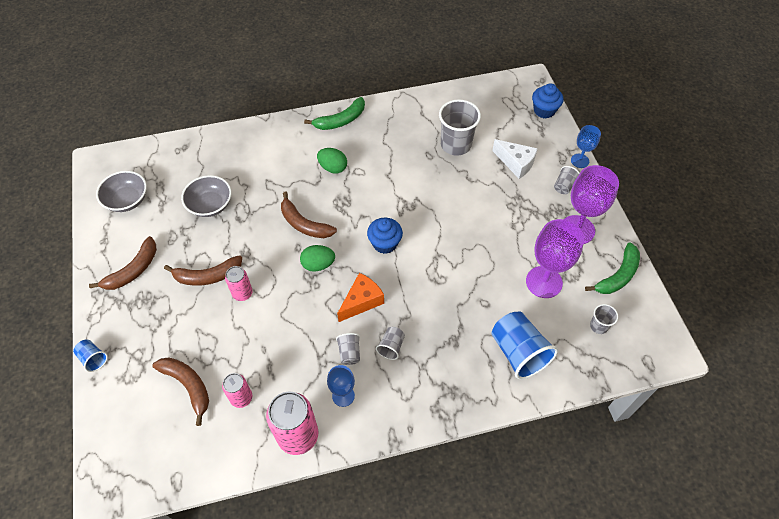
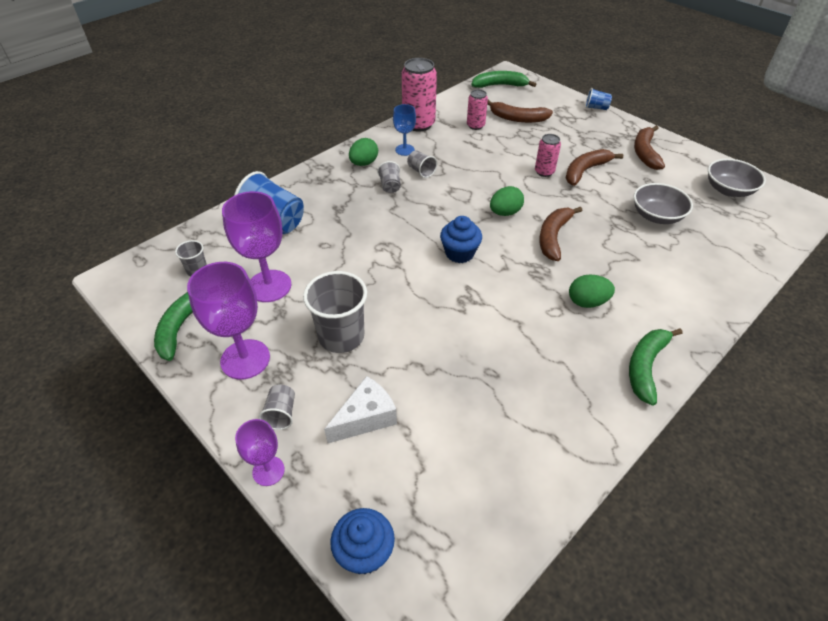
camera: 150 degrees right, 10 degrees down
brown banana [281,191,337,238] -> brown banana turned 75 degrees counterclockwise [539,207,583,261]
orange cheese [337,273,384,322] -> none
grey cup [439,99,481,156] -> grey cup moved to [303,271,367,353]
white cheese [492,139,538,179] -> white cheese turned 135 degrees clockwise [324,376,397,443]
blue goblet [571,125,601,168] -> purple goblet [235,419,285,486]
none -> green egg [349,138,378,166]
none -> green banana [472,71,536,88]

